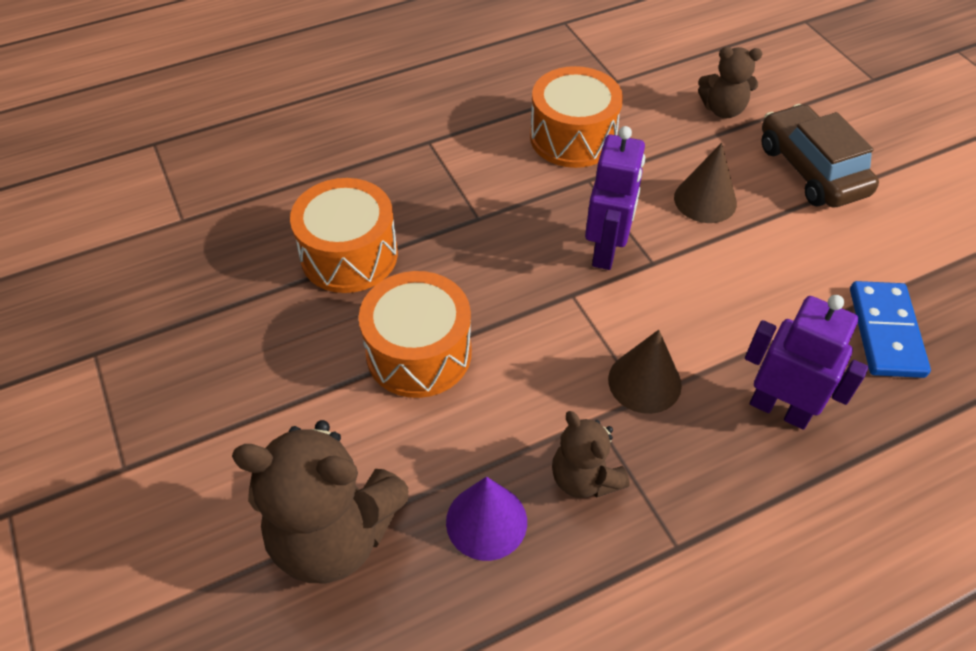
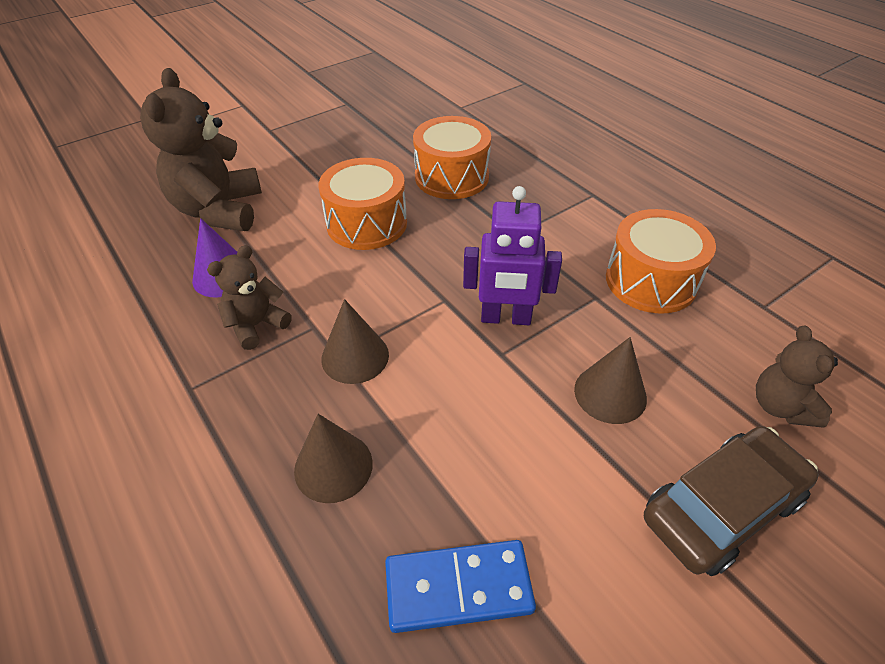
camera: 80 degrees right, 5 degrees down
purple robot [745,295,868,430] -> brown cone [294,414,373,503]

